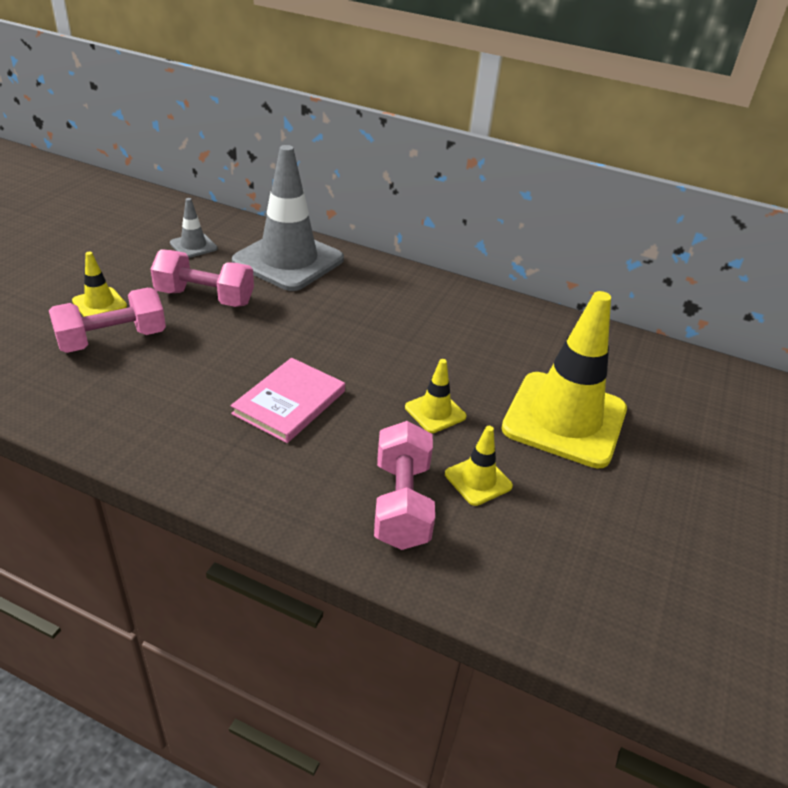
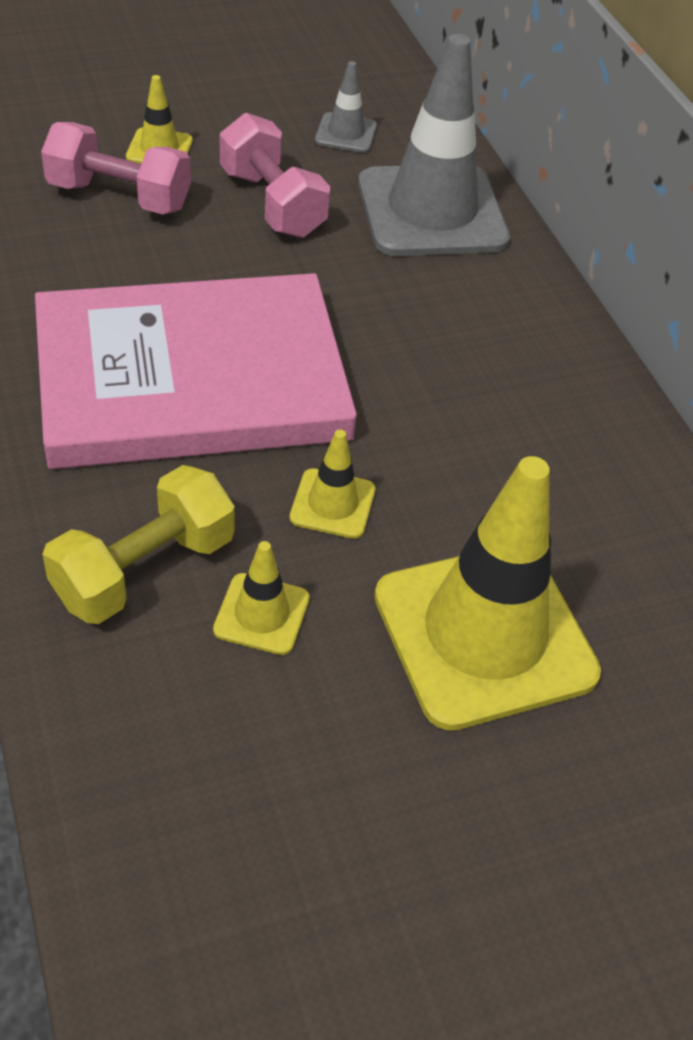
camera: 45 degrees right, 10 degrees up
pink book [231,358,345,443] -> pink book [35,273,357,469], size x2.12
pink dumbbell [374,421,435,550] -> yellow dumbbell [42,465,235,624]

